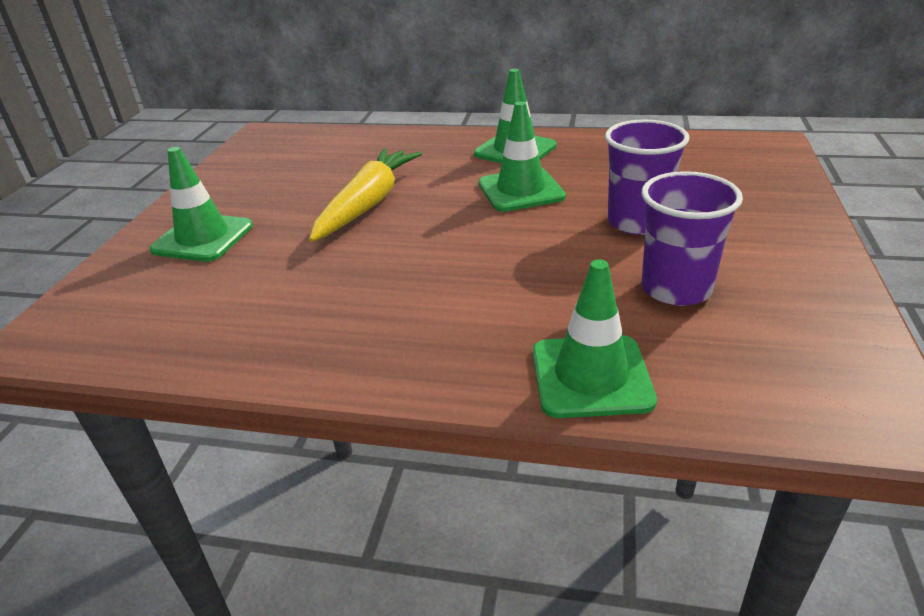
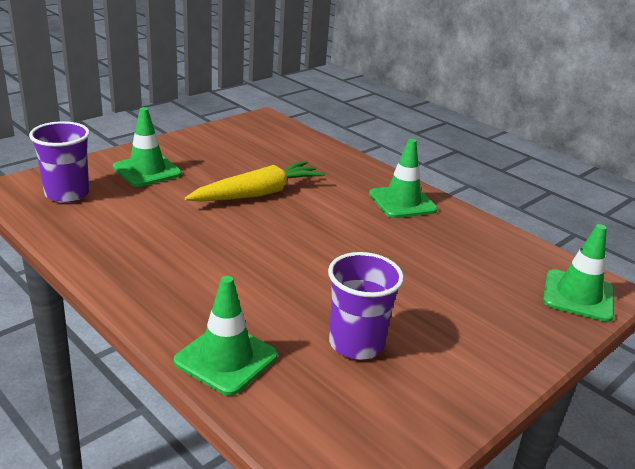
camera: 30 degrees right, 5 degrees down
green traffic cone [479,101,566,212] -> green traffic cone moved to [543,224,614,322]
purple cup [605,120,689,235] -> purple cup moved to [29,121,90,203]

